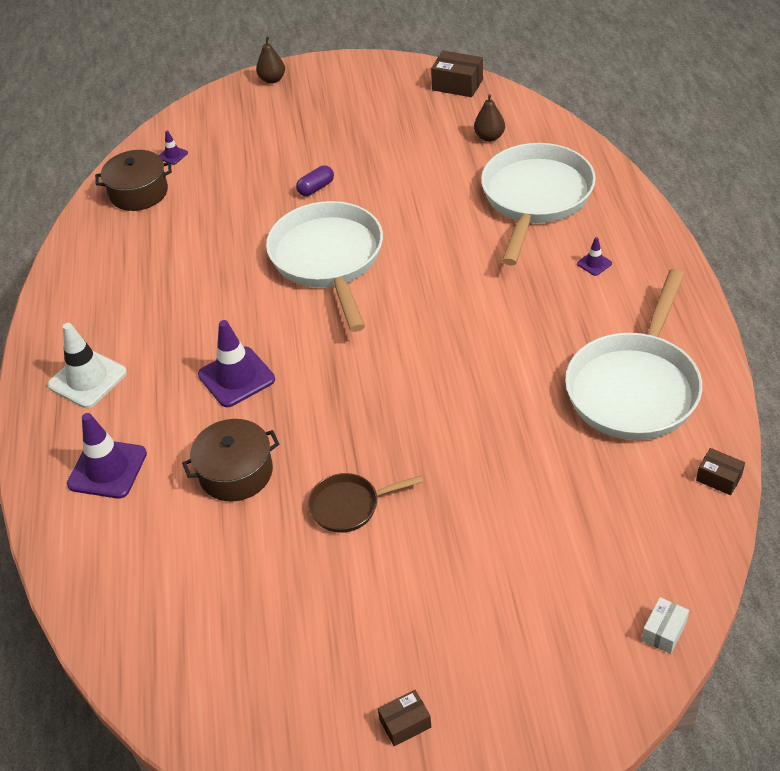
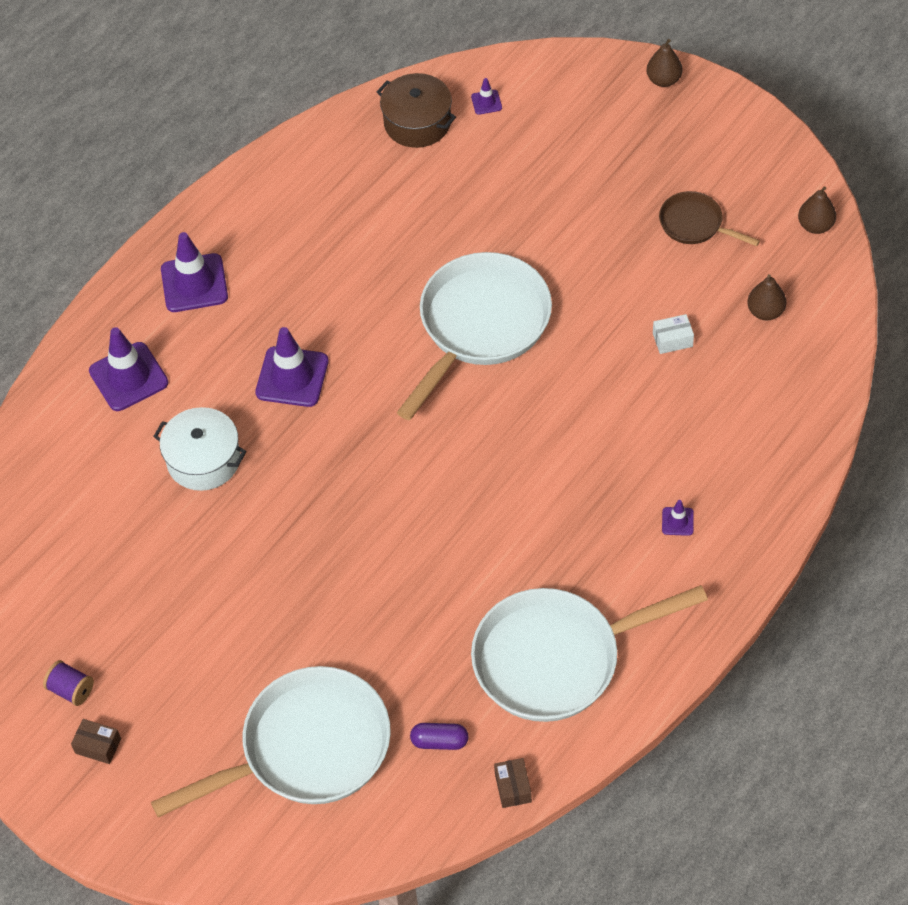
camera: 45 degrees right, 10 degrees up
white traffic cone [47,323,127,408] -> purple traffic cone [161,232,228,312]
brown pot [182,419,279,501] -> white pot [153,407,247,491]
purple capsule [296,165,334,196] -> purple capsule moved to [410,723,469,750]
brown pan [308,473,423,533] -> brown pan moved to [659,191,760,246]
brown box [431,51,483,97] -> brown pear [798,187,836,234]
white pan [481,143,596,265] -> white pan moved to [151,666,391,818]
white box [642,597,689,654] -> white box moved to [653,314,694,354]
none -> purple spool [43,660,94,706]

